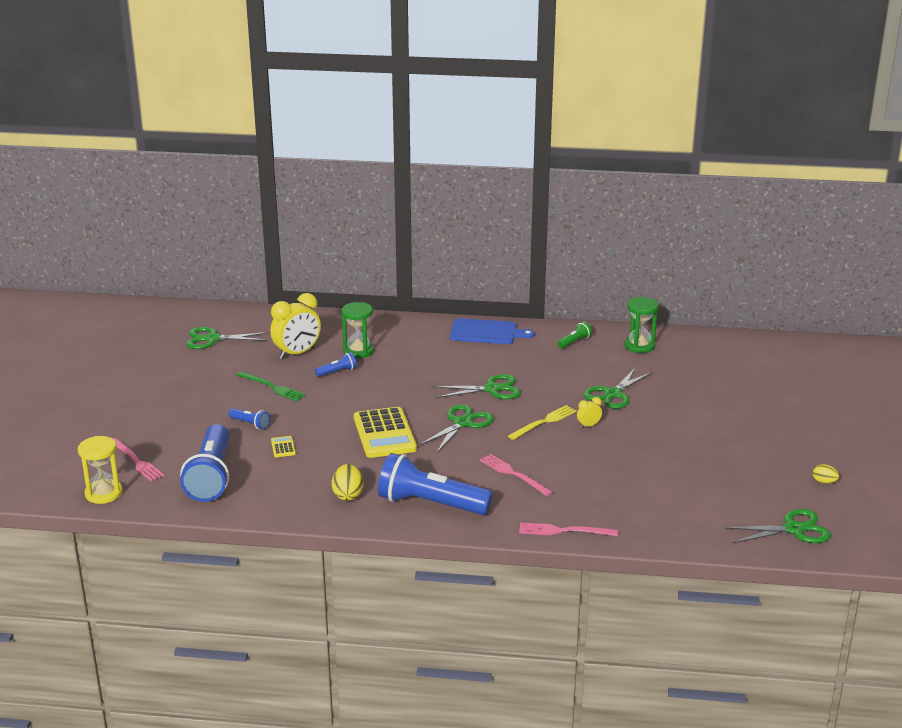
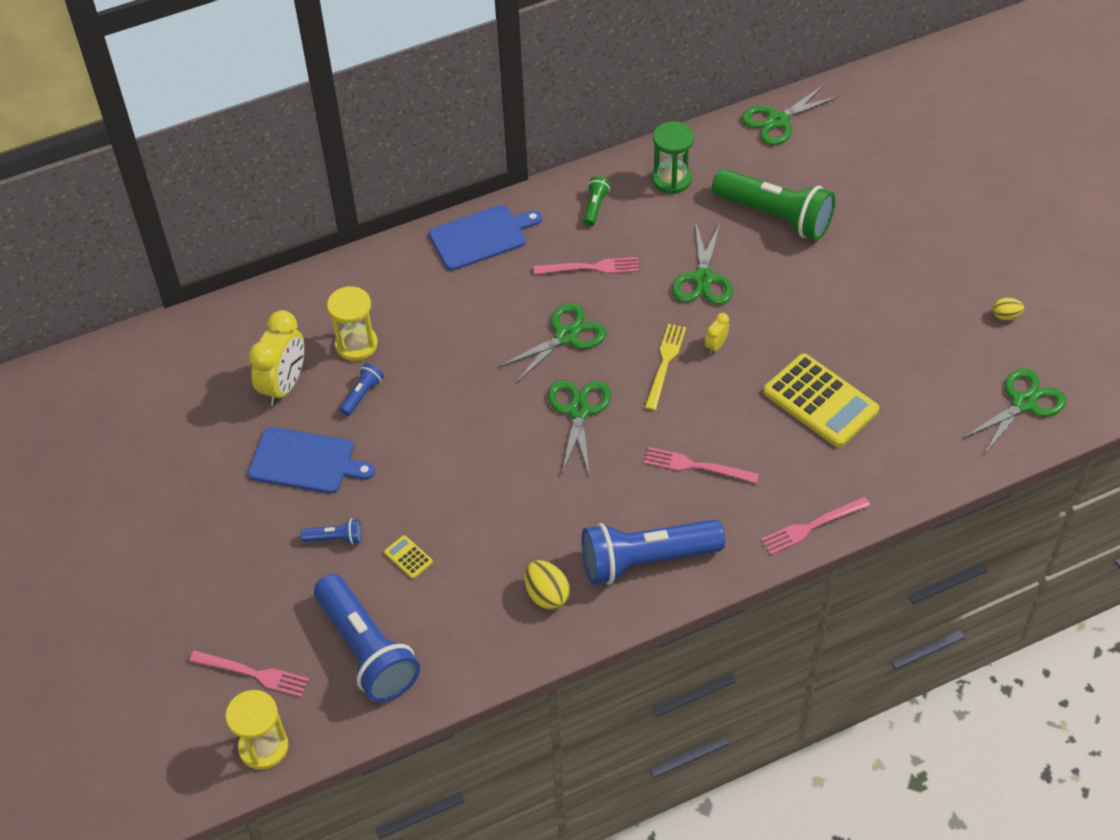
camera: 30 degrees left, 25 degrees up
green scissors [186,327,269,349] -> green scissors moved to [741,84,840,145]
green fork [237,371,306,401] -> blue cutting board [248,427,375,494]
green hourglass [341,302,374,358] -> yellow hourglass [327,286,378,361]
yellow calculator [354,407,417,458] -> yellow calculator moved to [763,353,879,447]
none -> pink fork [533,257,639,274]
none -> green flashlight [712,169,835,240]

